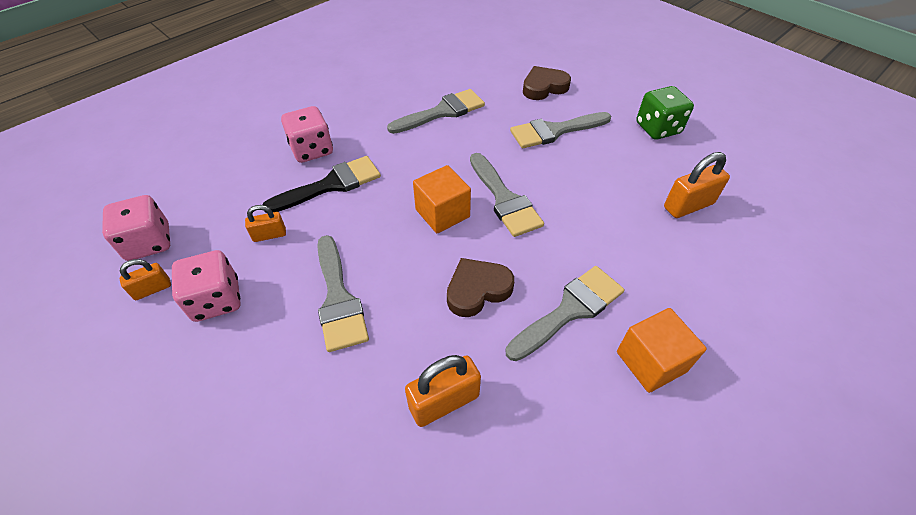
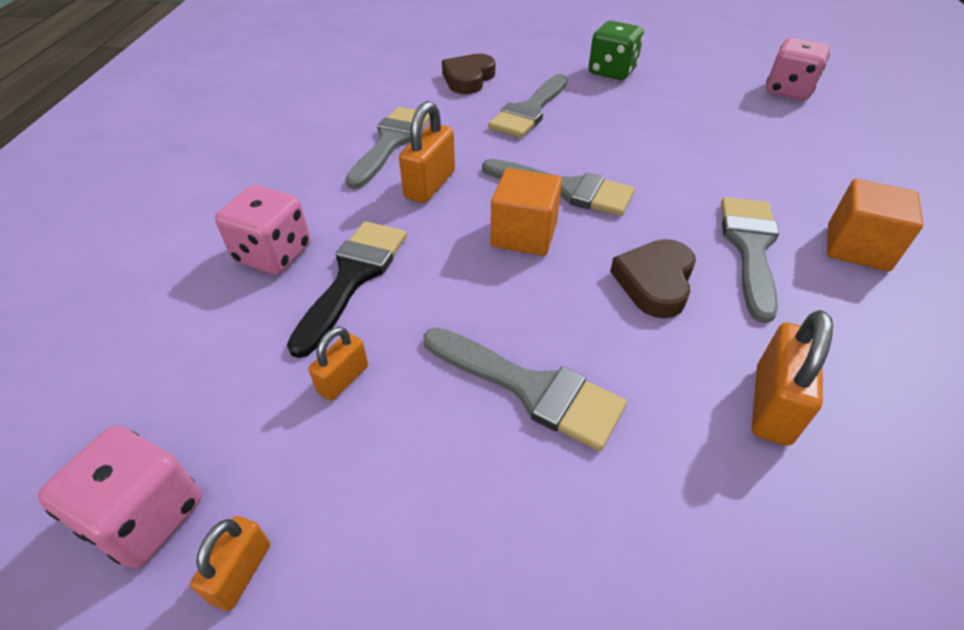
camera: 40 degrees left, 5 degrees down
pink dice [172,250,241,322] -> pink dice moved to [766,38,830,100]
orange padlock [664,152,730,218] -> orange padlock moved to [399,101,455,203]

